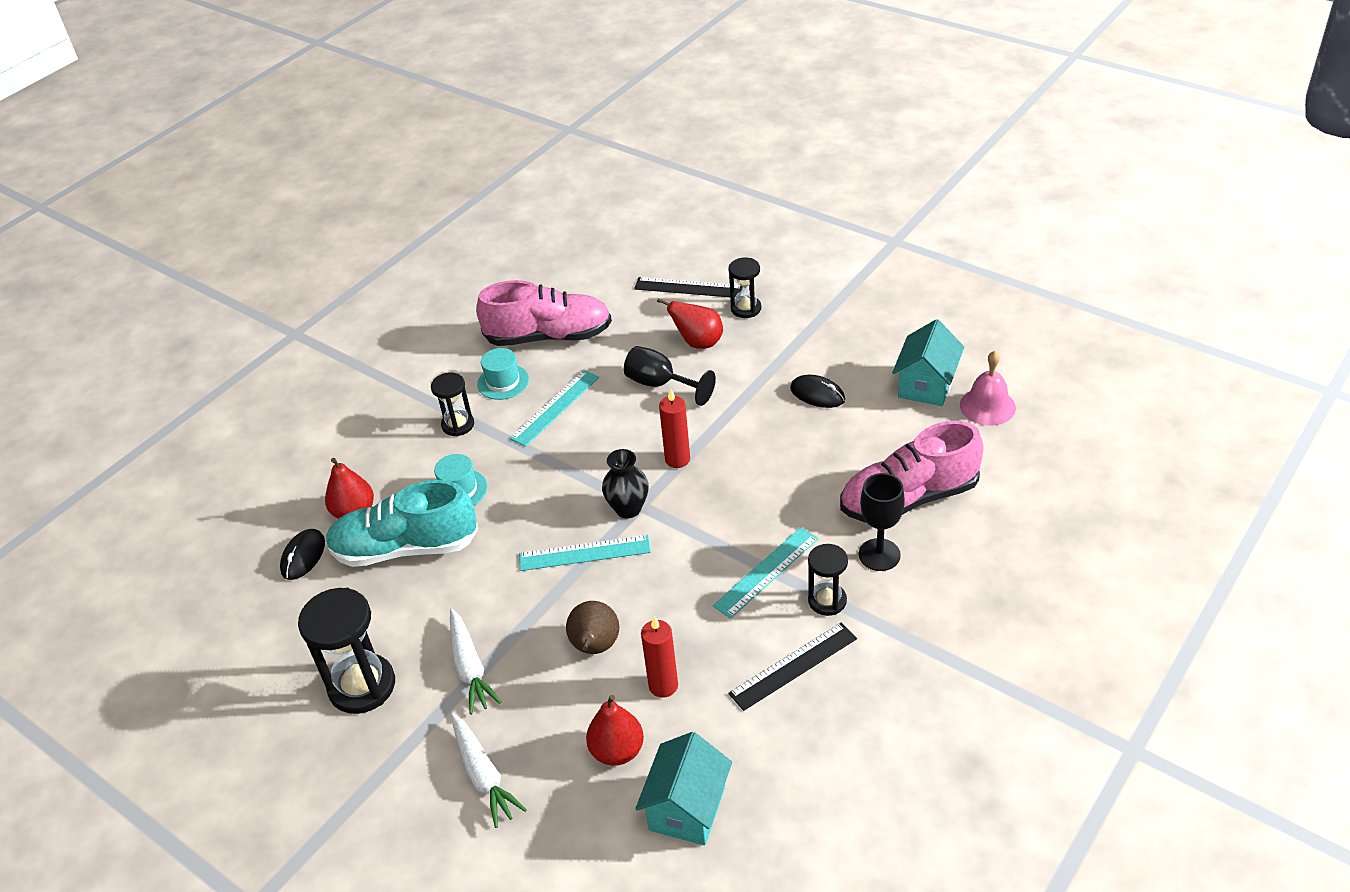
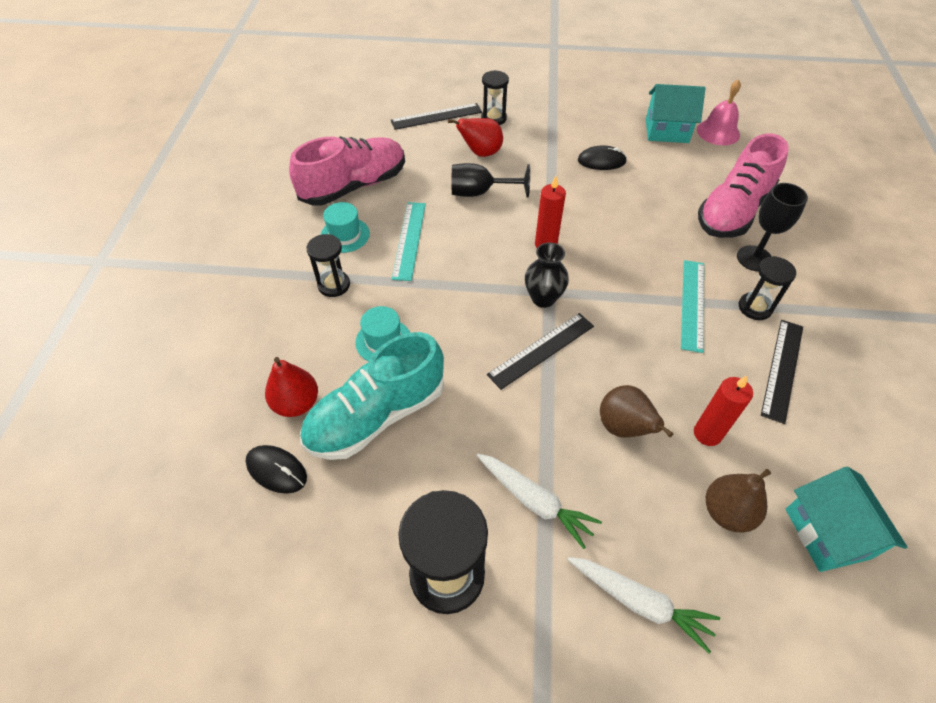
camera: 35 degrees left, 10 degrees up
black mouse [280,529,325,580] -> black mouse turned 45 degrees counterclockwise [245,445,307,494]
turquoise ruler [519,535,651,571] -> black ruler [487,313,594,390]
red pear [586,695,644,766] -> brown pear [706,469,771,532]
turquoise house [892,319,964,406] -> turquoise house turned 75 degrees counterclockwise [646,84,705,143]

